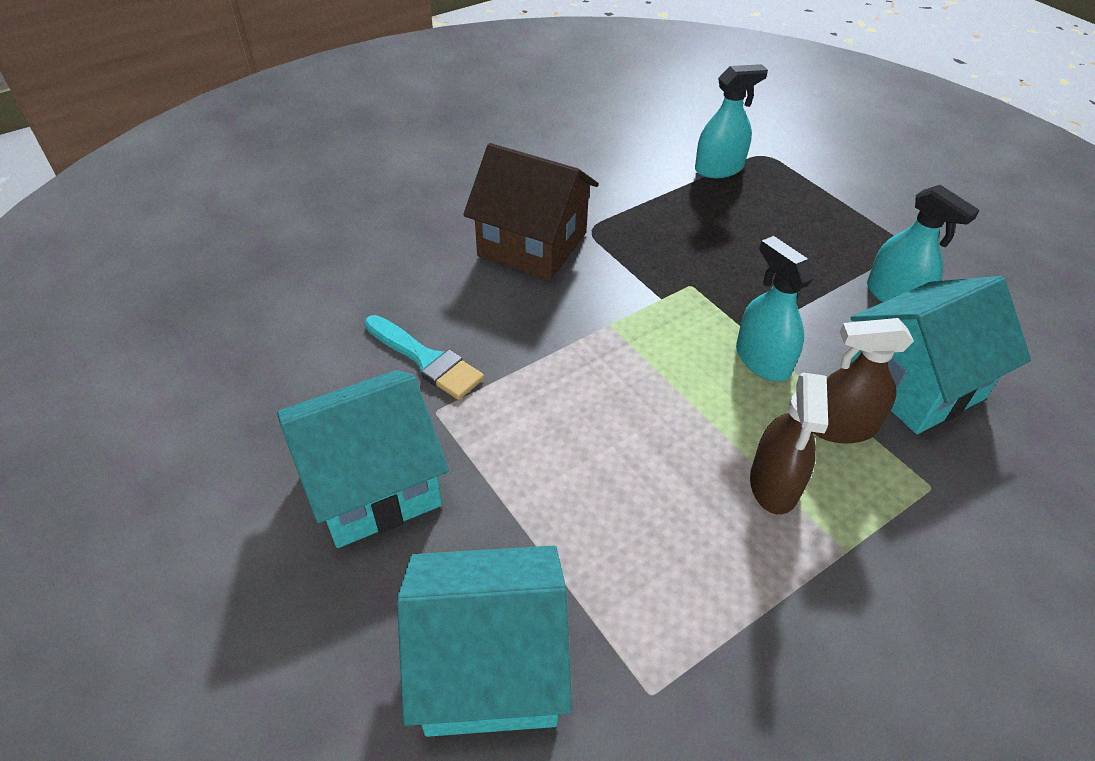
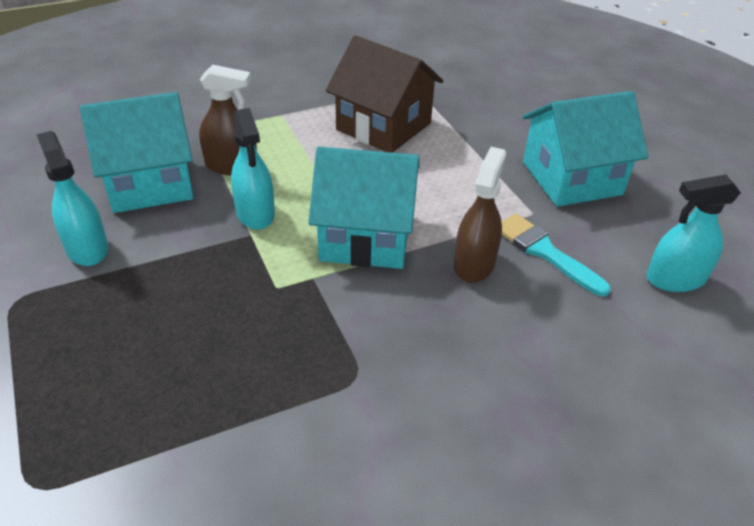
camera: 170 degrees left, 5 degrees down
turquoise house [397,545,572,737] -> turquoise house moved to [308,147,420,269]
brown house [463,143,599,281] -> brown house moved to [326,35,443,153]
turquoise spray bottle [695,64,768,178] -> turquoise spray bottle moved to [647,174,741,292]
brown spray bottle [750,373,828,514] -> brown spray bottle moved to [454,147,506,283]

